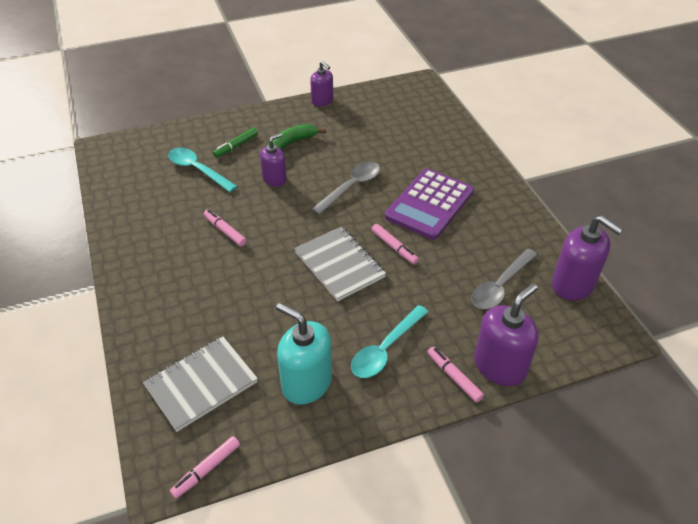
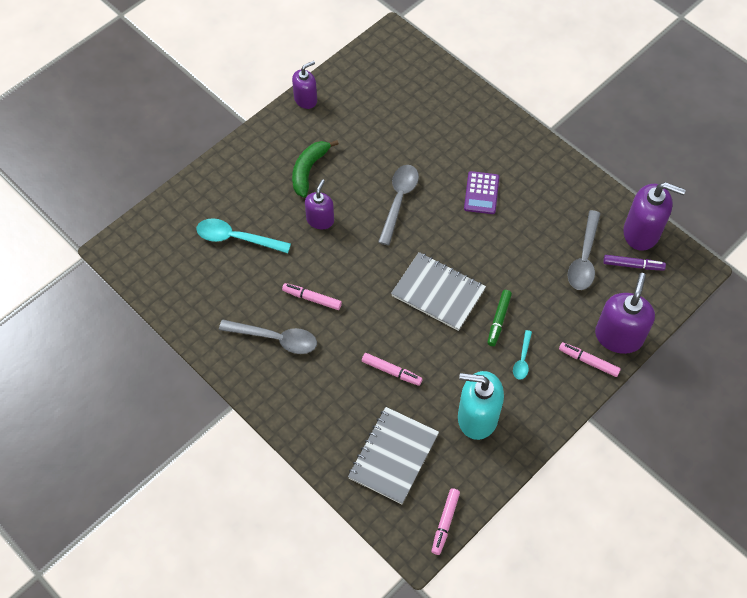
camera: 25 degrees left, 15 degrees up
green marker [213,128,258,158] -> green marker moved to [487,290,512,346]
purple soap dispenser [310,61,333,106] -> purple soap dispenser turned 60 degrees counterclockwise [292,61,317,109]
turquoise spoon [351,305,428,378] -> turquoise spoon [513,330,532,380], size x0.55
pink marker [371,224,419,264] -> pink marker moved to [362,353,423,386]
purple calculator [385,169,474,240] -> purple calculator [464,171,499,214], size x0.54
none -> grey spoon [219,320,317,354]
none -> purple marker [603,255,666,271]

